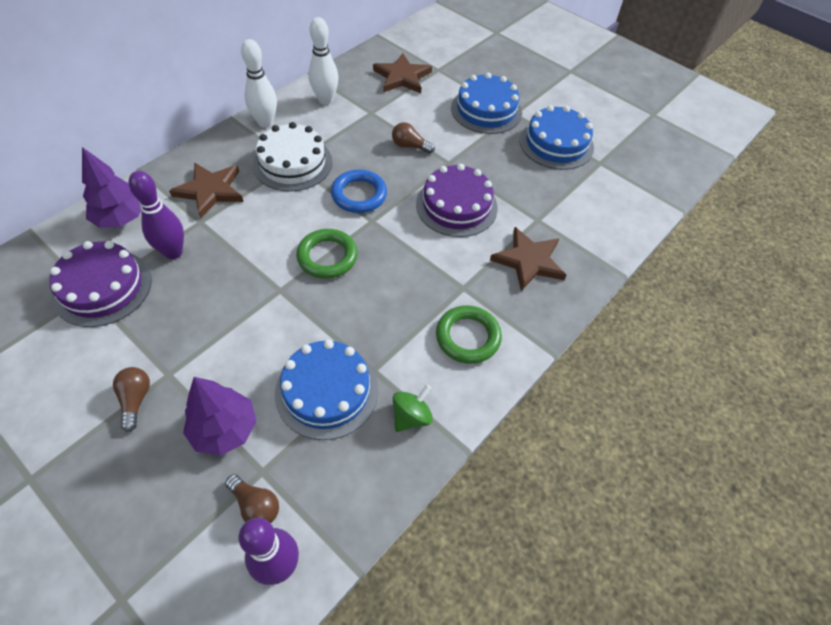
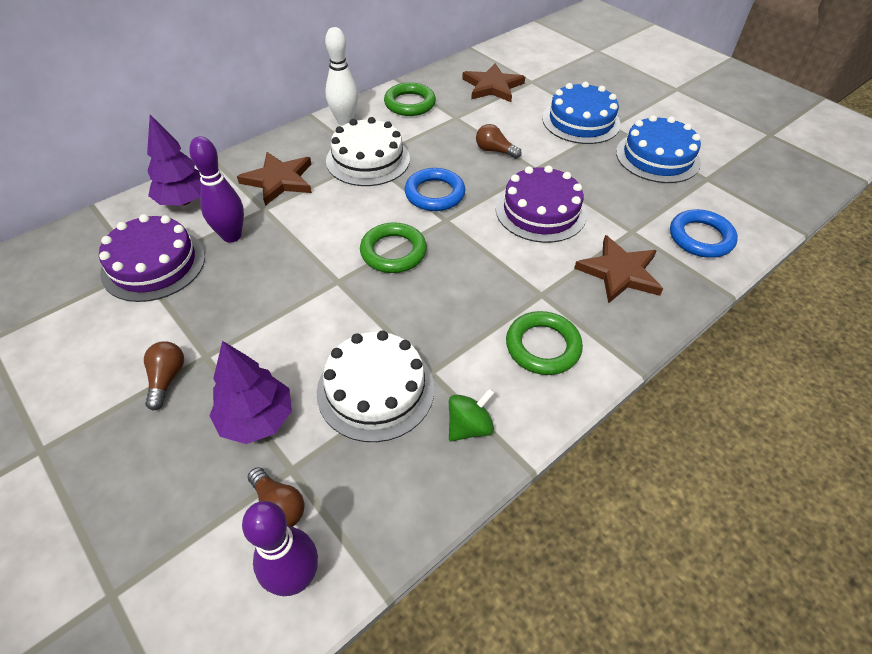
camera: 10 degrees right, 5 degrees down
blue cake [275,340,378,440] -> white cake [317,330,434,442]
white bowling pin [308,17,339,105] -> green ring [384,82,436,116]
none -> blue ring [670,209,738,258]

